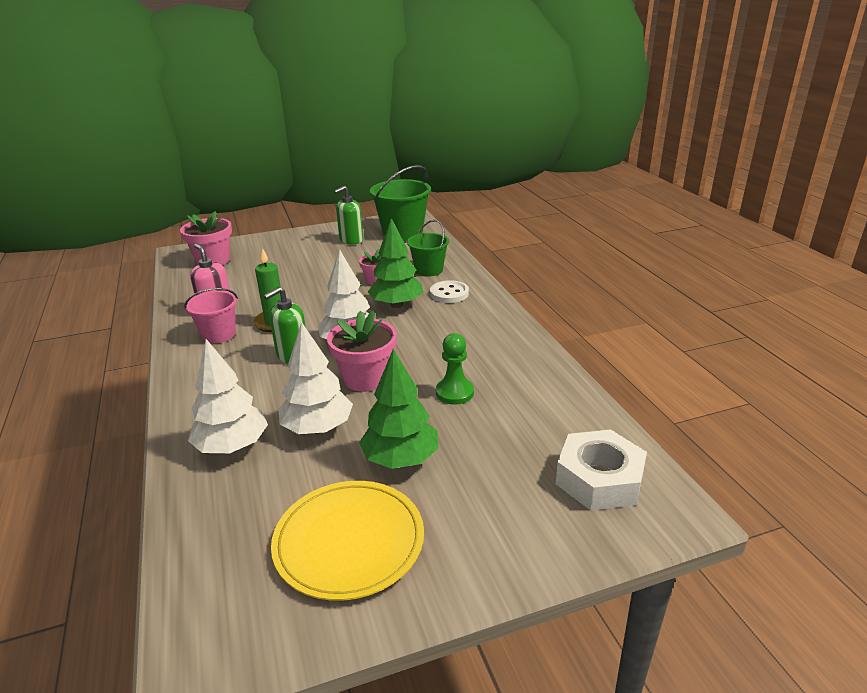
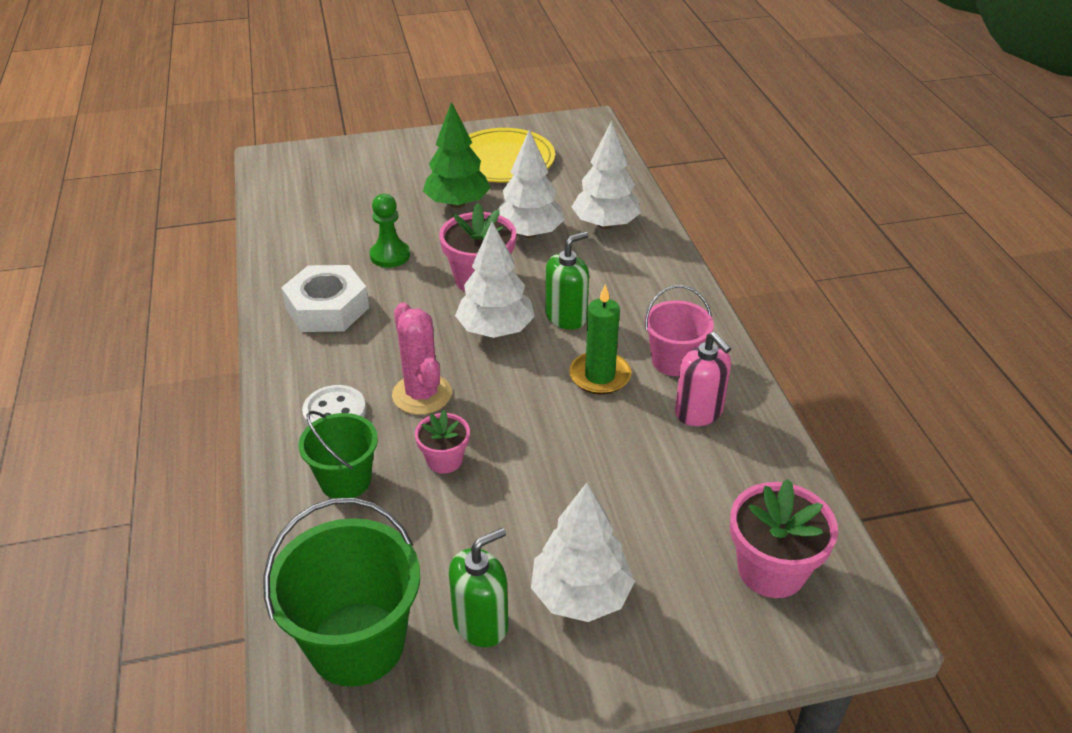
camera: 175 degrees left, 10 degrees up
green tree [368,218,423,308] -> pink cactus [392,302,452,415]
white nut [556,429,647,510] -> white nut moved to [281,265,369,332]
none -> white tree [531,483,635,622]

